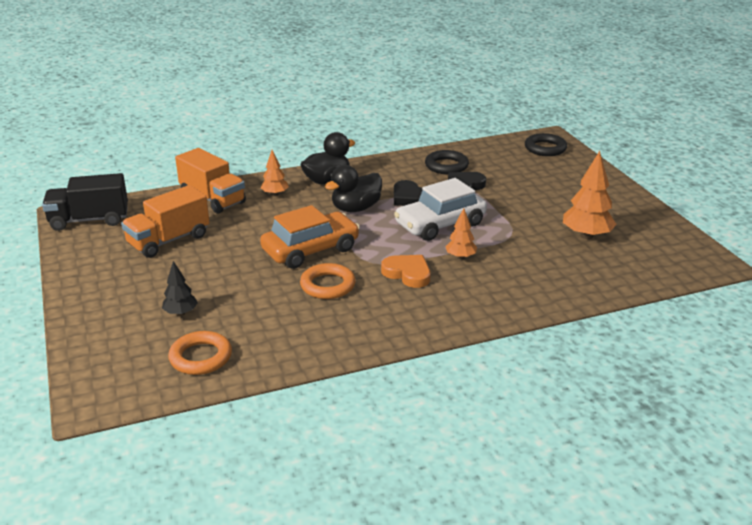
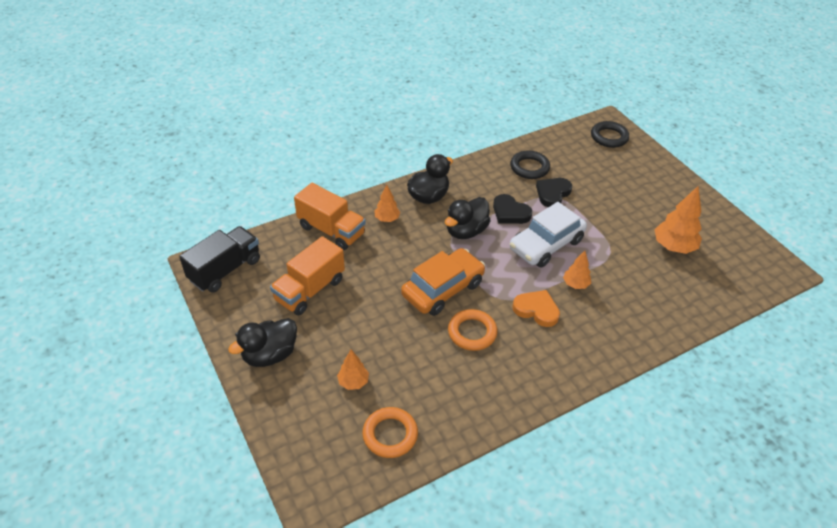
camera: 10 degrees left, 15 degrees up
black truck [42,173,128,231] -> black truck turned 150 degrees clockwise [179,226,260,292]
black tree [162,261,198,316] -> orange tree [337,350,369,390]
none -> black duck [228,318,297,367]

